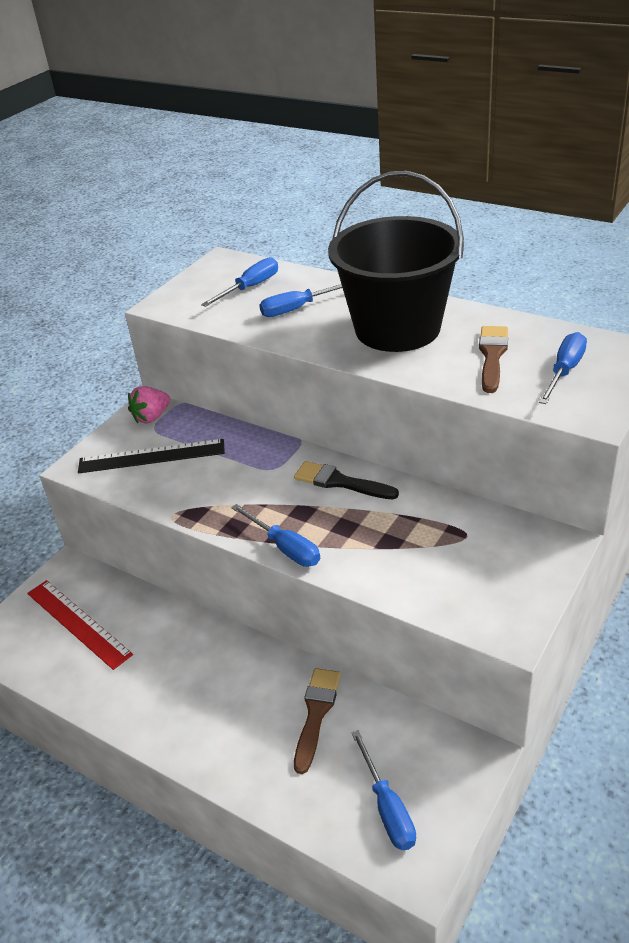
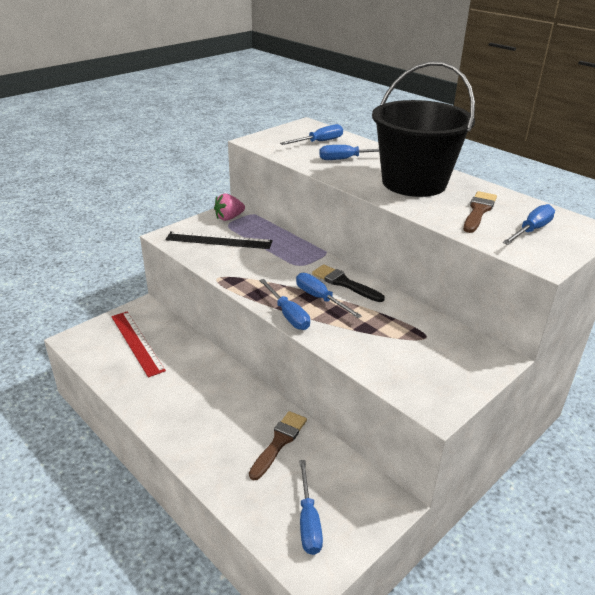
camera: 10 degrees right, 5 degrees down
none -> blue screwdriver [296,273,362,318]

